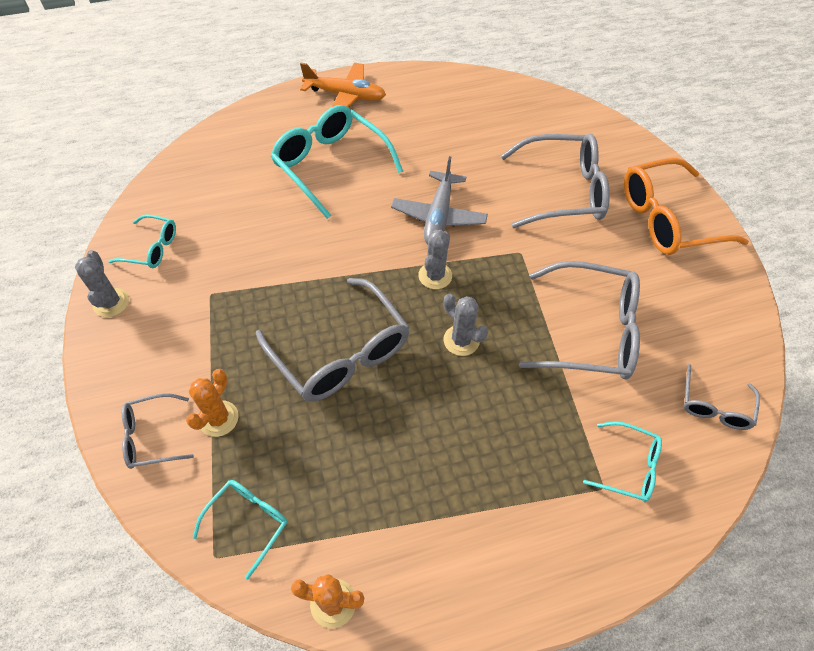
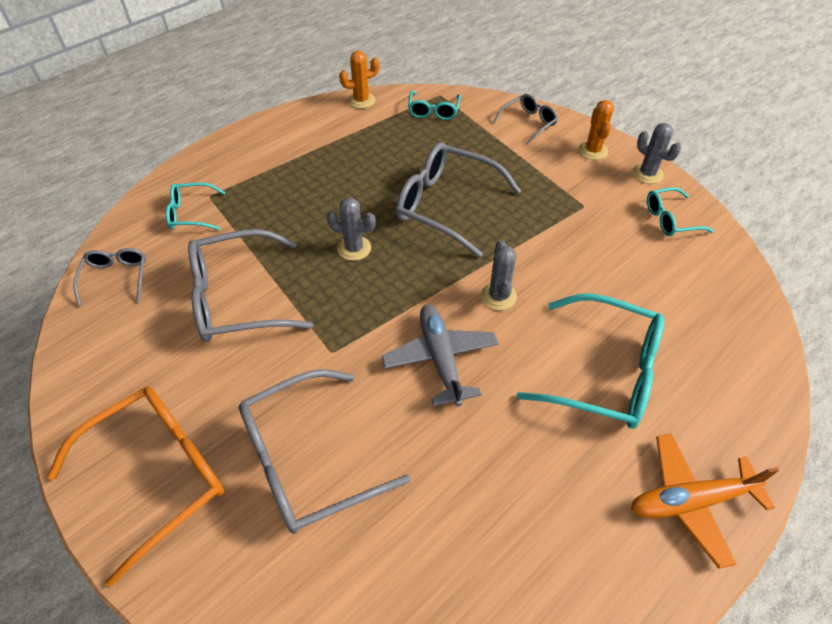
camera: 155 degrees right, 5 degrees down
orange cactus [186,369,239,437] -> orange cactus moved to [578,100,614,160]
grey cactus [418,230,452,289] -> grey cactus moved to [481,240,517,310]

